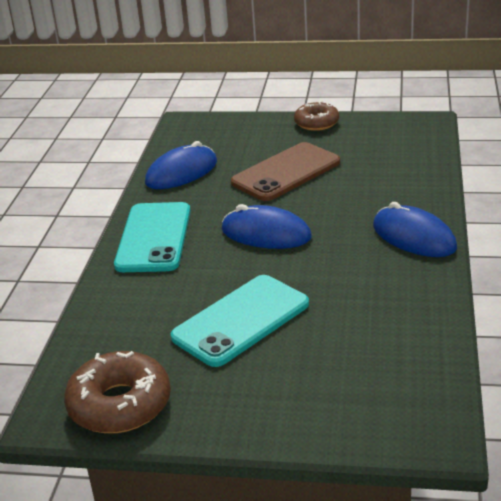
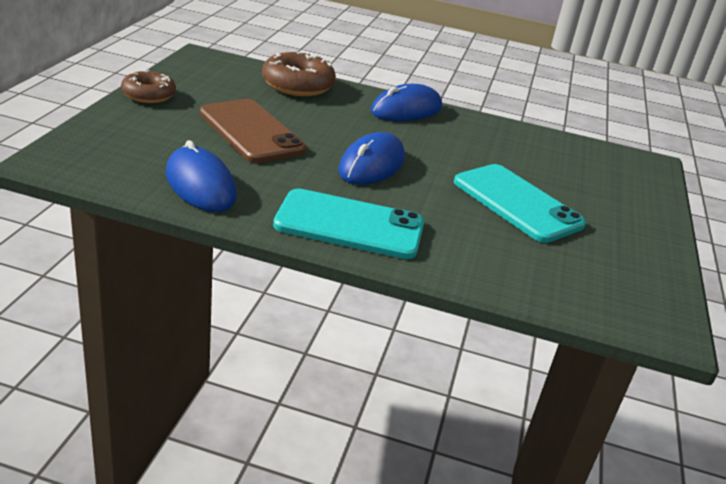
camera: 90 degrees left, 0 degrees up
brown donut [64,351,171,433] -> brown donut moved to [262,52,336,96]

